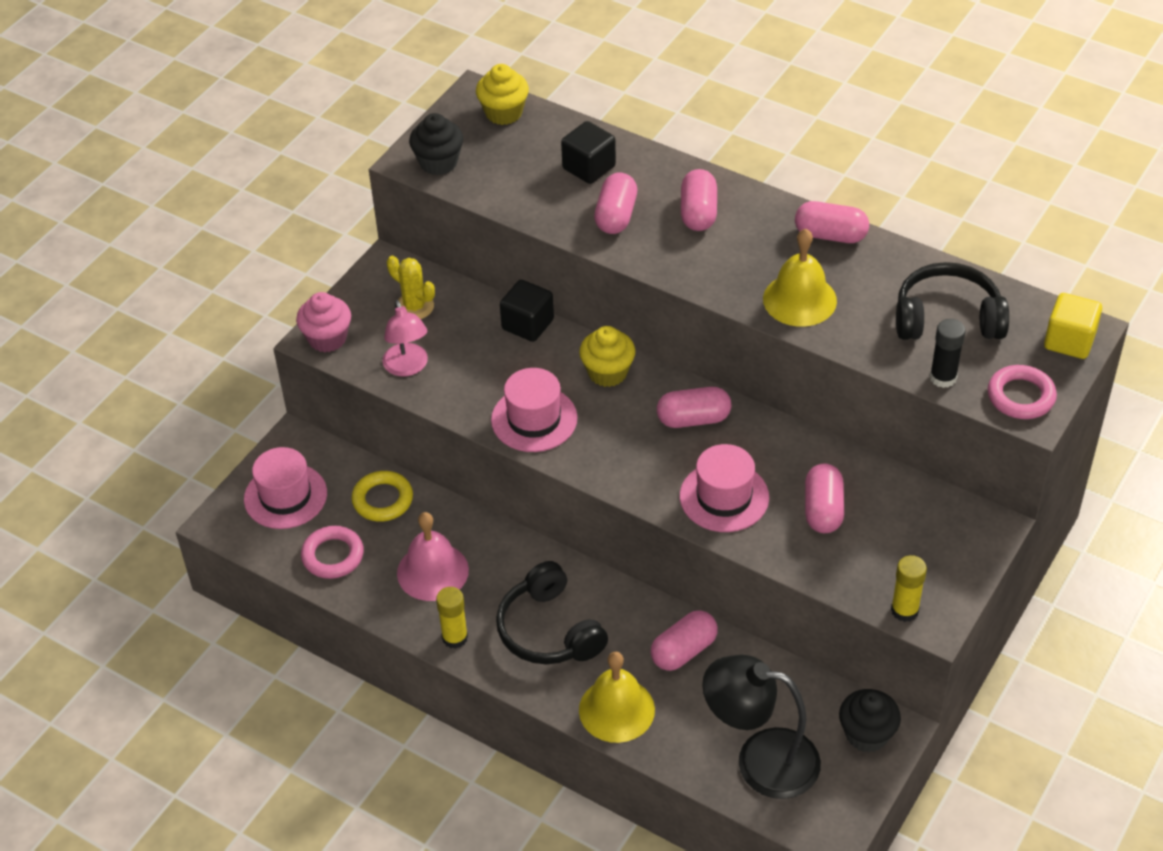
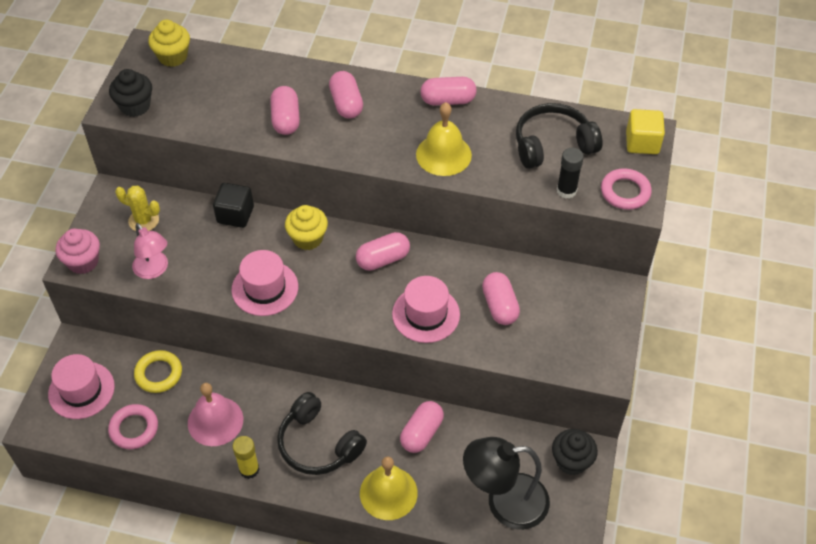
camera: 20 degrees left, 5 degrees up
black cube [561,121,616,184] -> none
yellow glue stick [891,555,927,622] -> none

